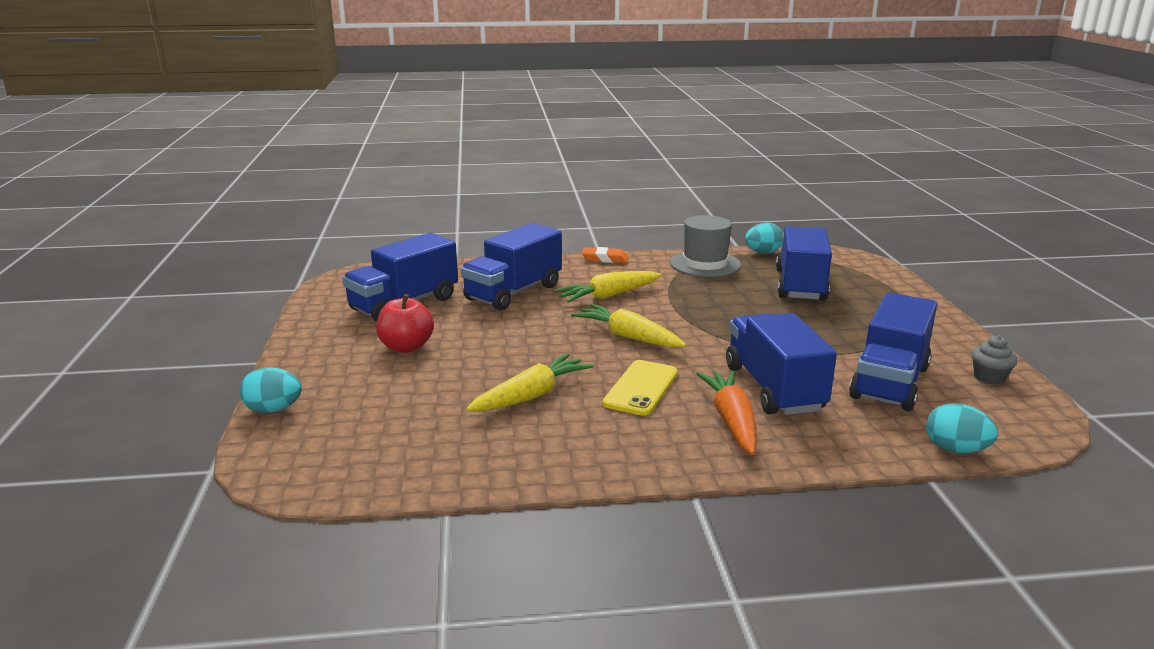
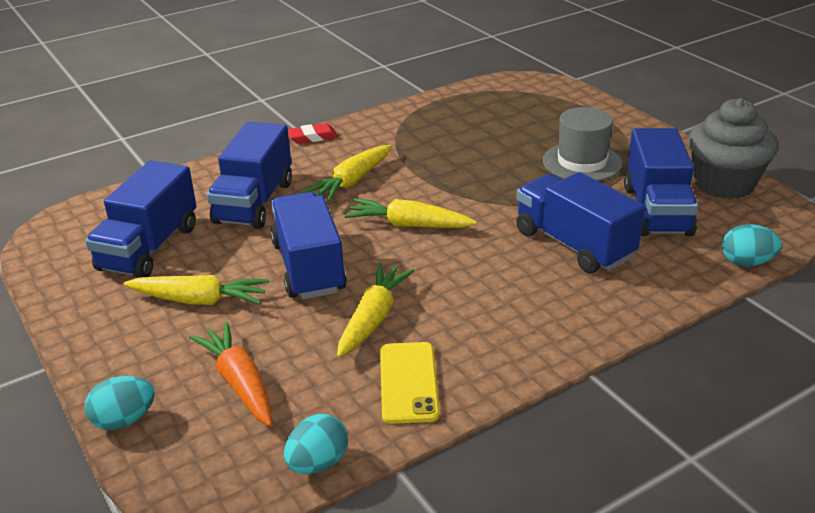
camera: 25 degrees left, 10 degrees up
red apple [376,294,434,353] -> yellow carrot [124,275,269,305]
orange eraser [582,247,629,263] -> red eraser [288,123,338,144]
yellow phone [603,360,678,416] -> yellow phone moved to [380,342,440,424]
grey hat [670,215,741,277] -> grey hat moved to [543,107,622,181]
orange carrot [696,371,757,455] -> orange carrot moved to [189,322,272,426]
turquoise egg [745,223,783,253] -> turquoise egg moved to [284,414,348,474]
blue truck [776,226,832,301] -> blue truck moved to [270,192,347,299]
grey cupcake [972,335,1017,385] -> grey cupcake [688,98,777,199], size x2.29

